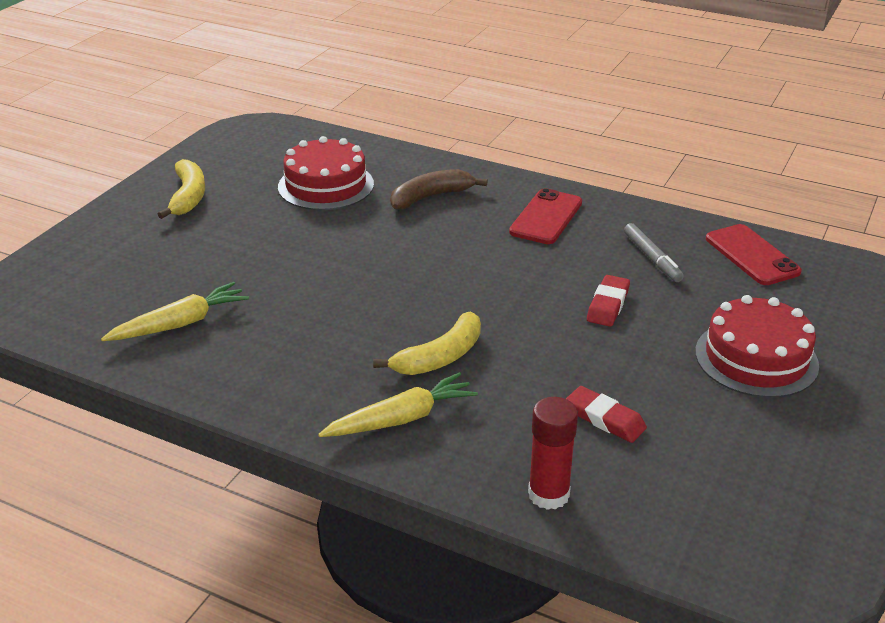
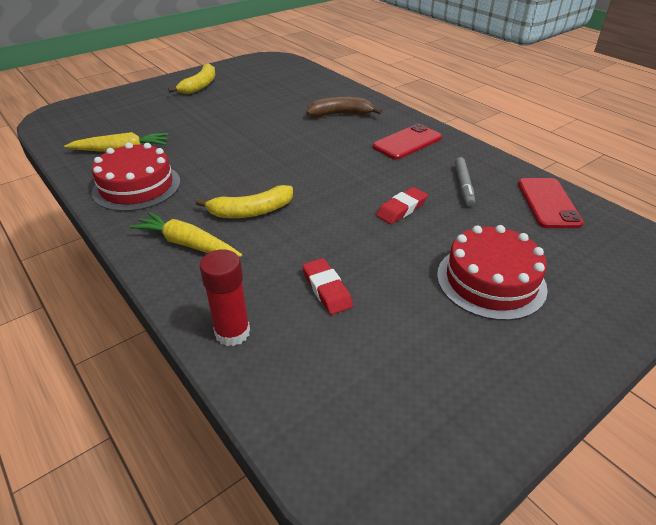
camera: 25 degrees right, 5 degrees up
red cake [278,136,374,210] -> red cake moved to [92,143,180,211]
yellow carrot [318,372,478,437] -> yellow carrot turned 150 degrees counterclockwise [129,212,242,257]

